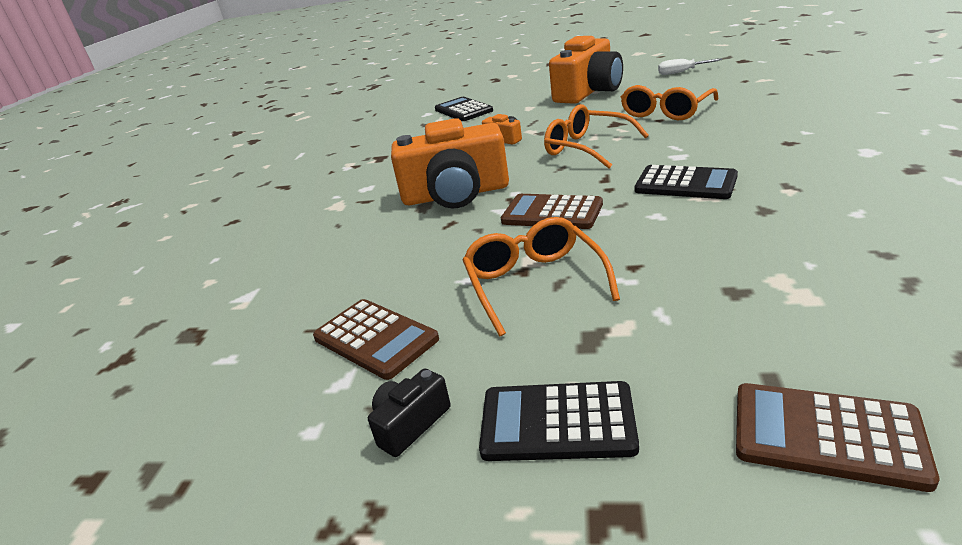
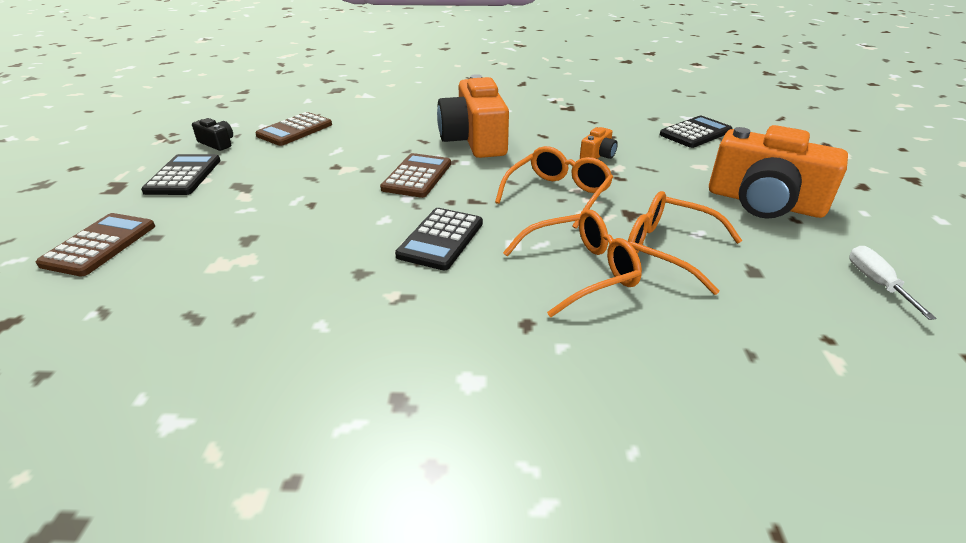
camera: 80 degrees right, 5 degrees up
orange glasses [463,217,620,336] -> orange glasses moved to [503,209,642,317]

